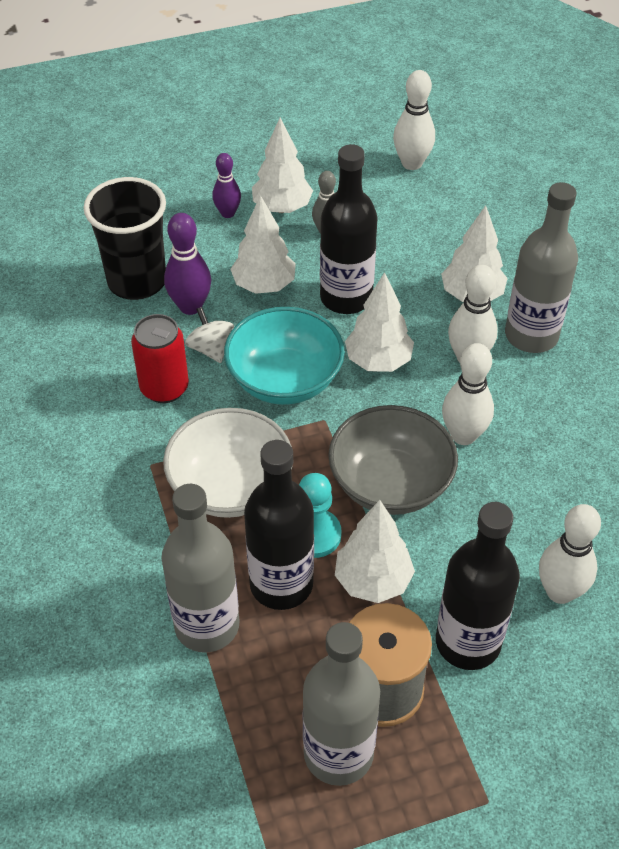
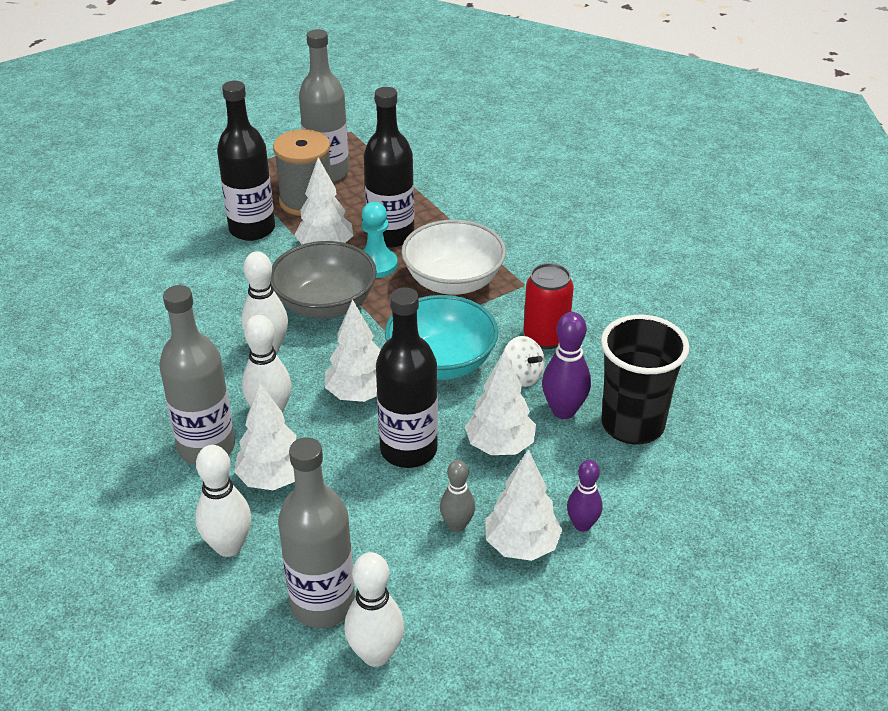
camera: 165 degrees right, 10 degrees down
grey bottle [162,484,239,652] -> grey bottle moved to [278,437,355,628]
white bowling pin [539,504,601,604] -> white bowling pin moved to [195,445,251,557]

